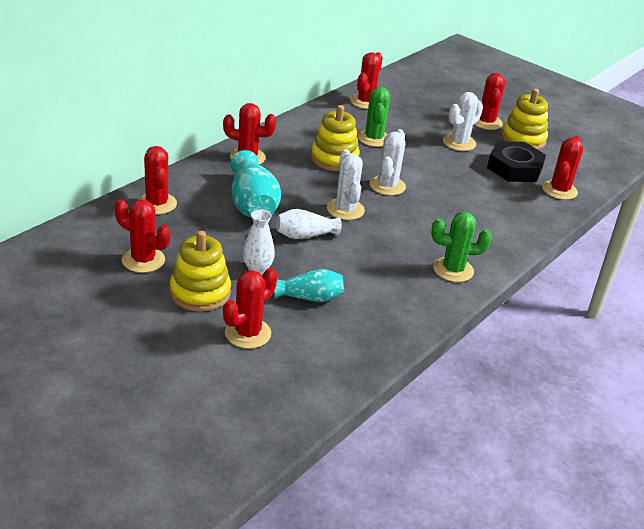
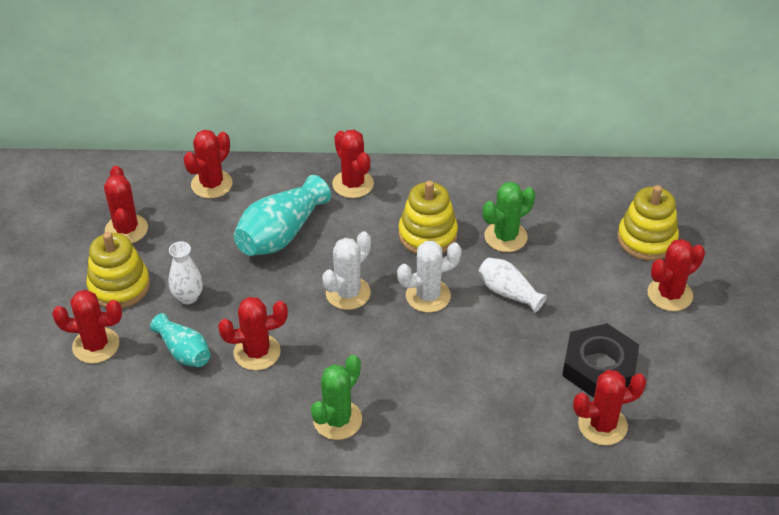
camera: 55 degrees right, 10 degrees up
white vase [276,209,341,239] -> white vase moved to [478,258,547,313]
red cactus [350,52,383,109] -> red cactus moved to [218,297,288,371]
green cactus [431,212,492,282] -> green cactus turned 75 degrees clockwise [311,355,362,440]
white cactus [443,92,483,151] -> none
yellow stacking toy [501,89,548,150] -> yellow stacking toy moved to [617,185,679,261]

